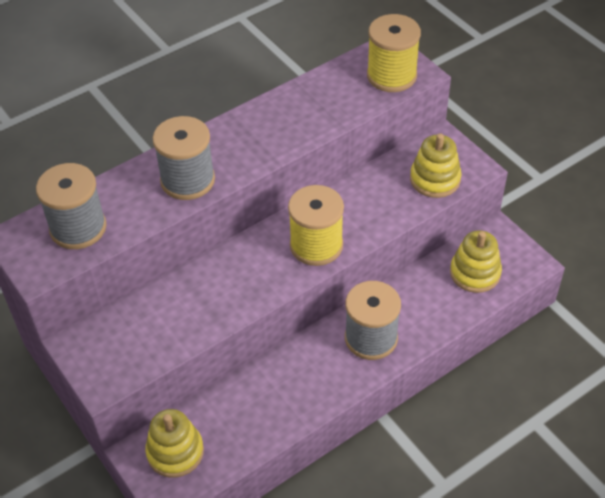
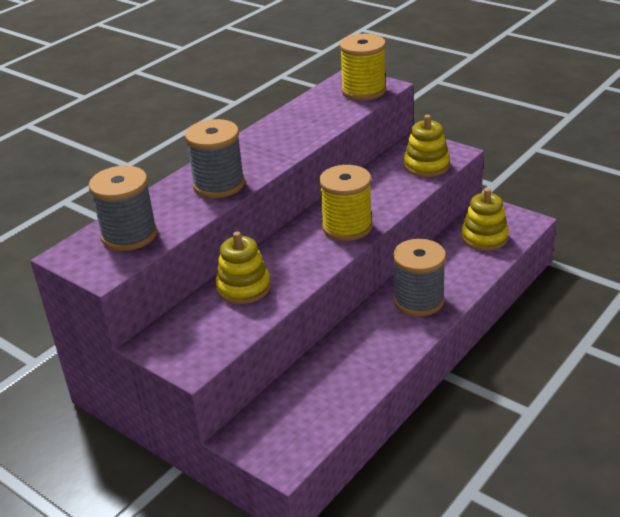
camera: 15 degrees left, 15 degrees down
yellow stacking toy [145,409,204,478] -> yellow stacking toy moved to [216,232,271,304]

